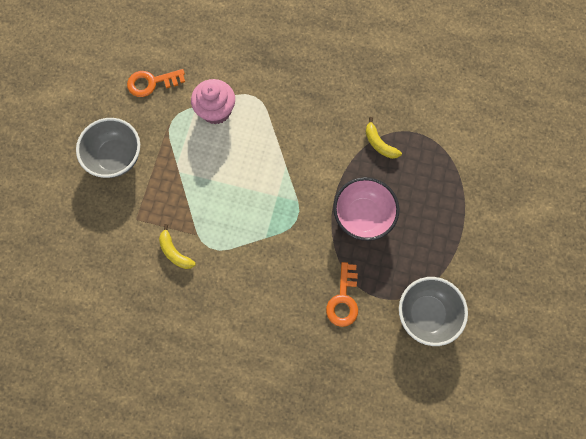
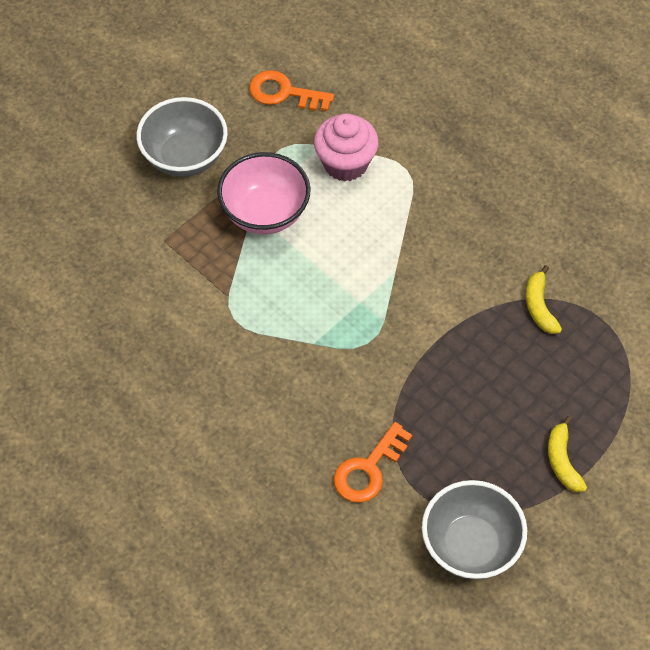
camera: 30 degrees right, 15 degrees down
yellow banana [159,224,196,269] -> yellow banana moved to [548,416,587,492]
pink bowl [333,177,399,241] -> pink bowl moved to [217,152,310,234]

